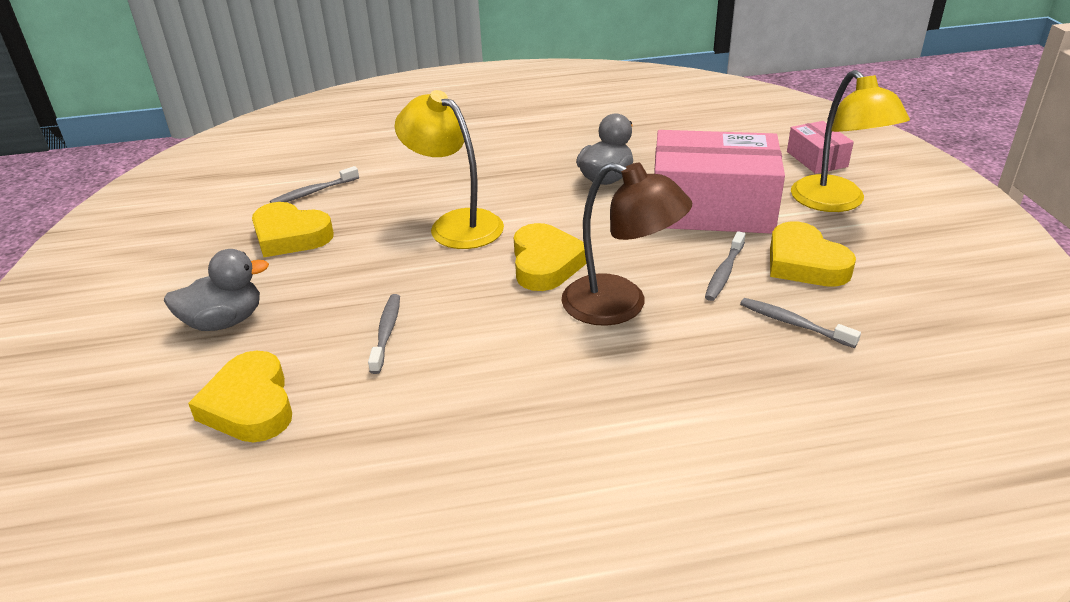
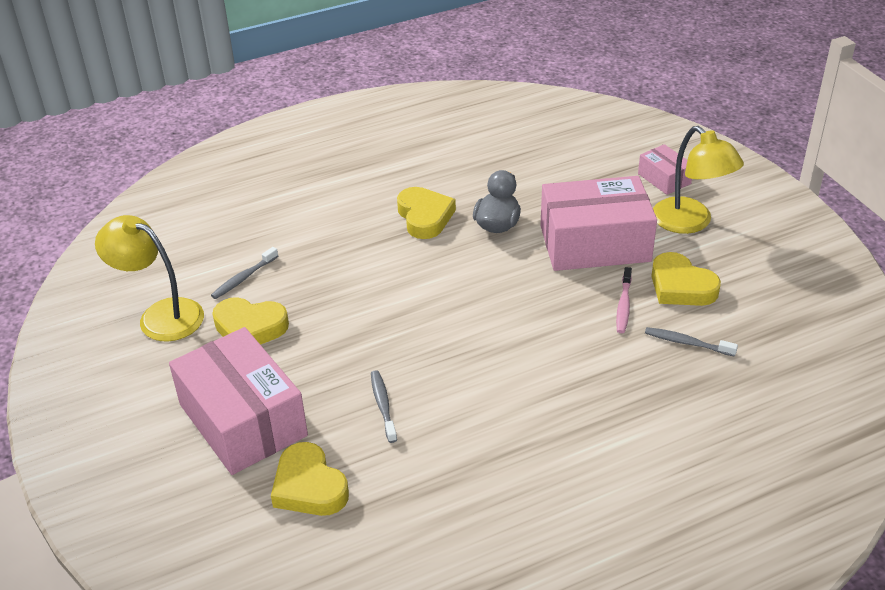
camera: 15 degrees left, 5 degrees up
grey duck [164,249,269,331] -> pink box [169,327,308,475]
yellow lamp [395,90,504,249] -> yellow lamp moved to [95,215,204,341]
yellow heart [514,223,586,291] -> yellow heart moved to [397,187,456,239]
brown lamp [561,162,692,326] -> none
grey toothbrush [705,231,745,301] -> pink toothbrush [616,267,632,333]

